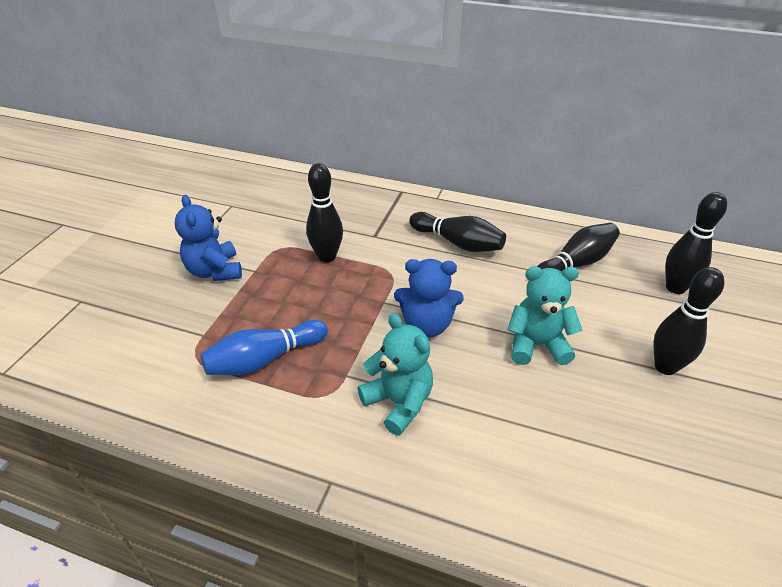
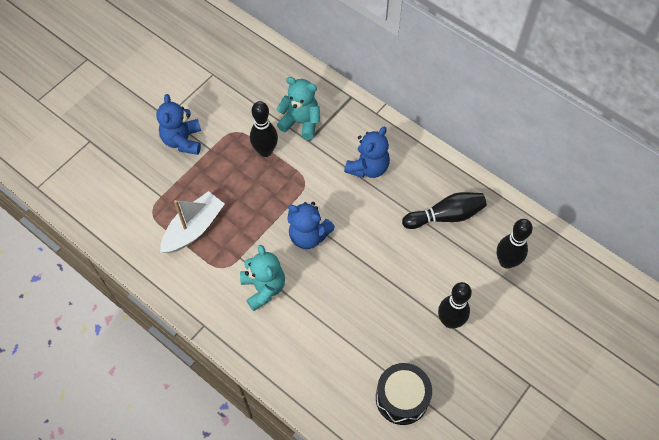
camera: 20 degrees right, 20 degrees up
blue bowling pin [201,320,328,375] -> white boat [160,191,225,253]
black bowling pin [409,212,506,252] -> blue teddy bear [344,126,390,178]
turquoise teddy bear [507,266,582,365] -> turquoise teddy bear moved to [277,77,320,140]
none -> black drum [376,363,432,425]

